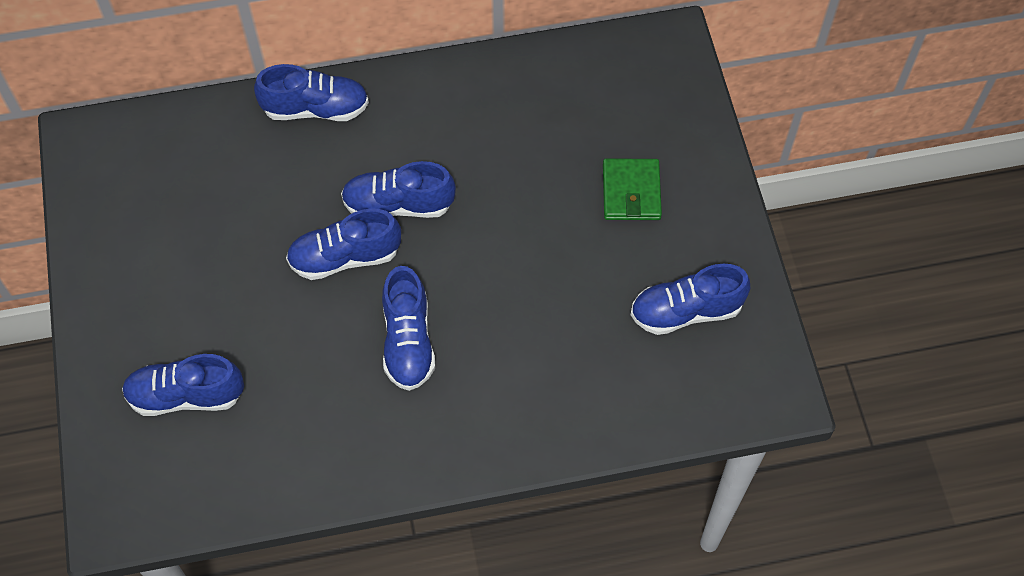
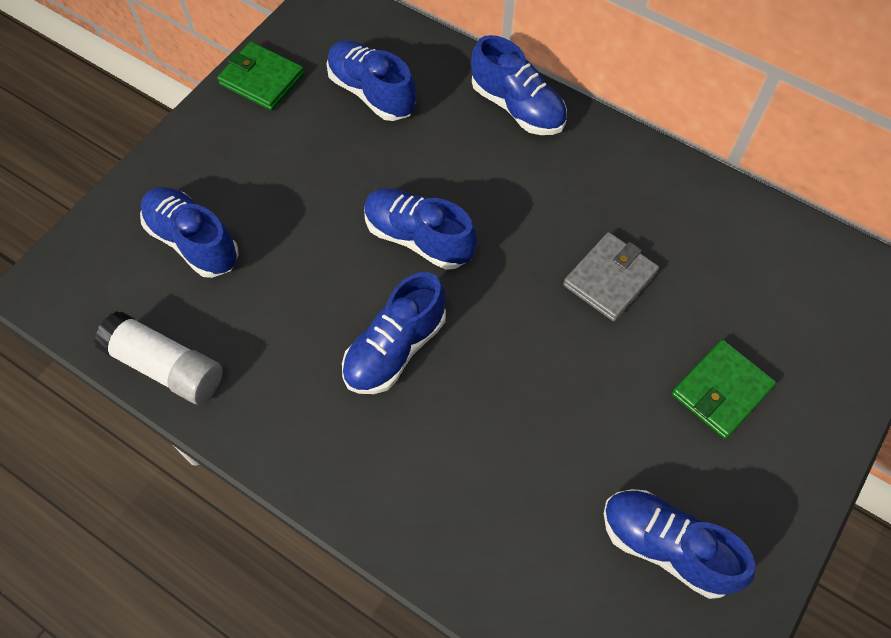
camera: 45 degrees right, 0 degrees up
blue shoe [341,161,456,218] -> blue shoe moved to [326,40,416,121]
none -> white glue stick [94,311,223,404]
none -> green wallet [217,42,304,111]
none -> grey wallet [563,232,659,321]

